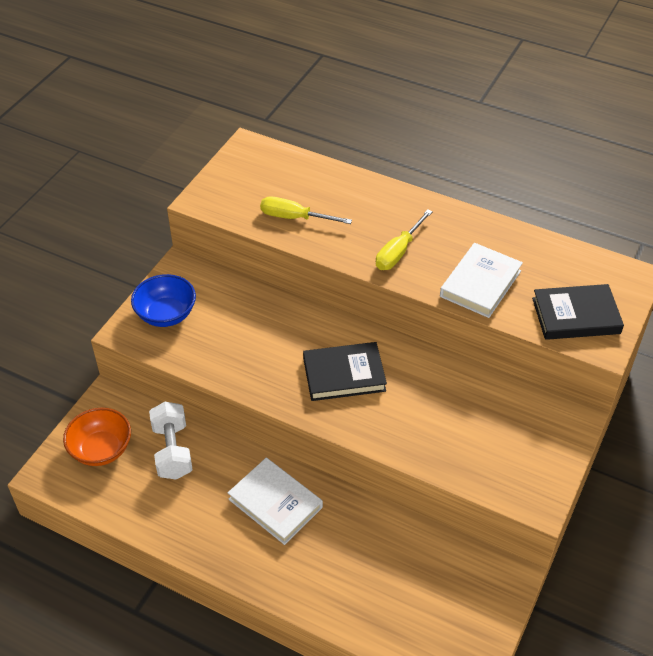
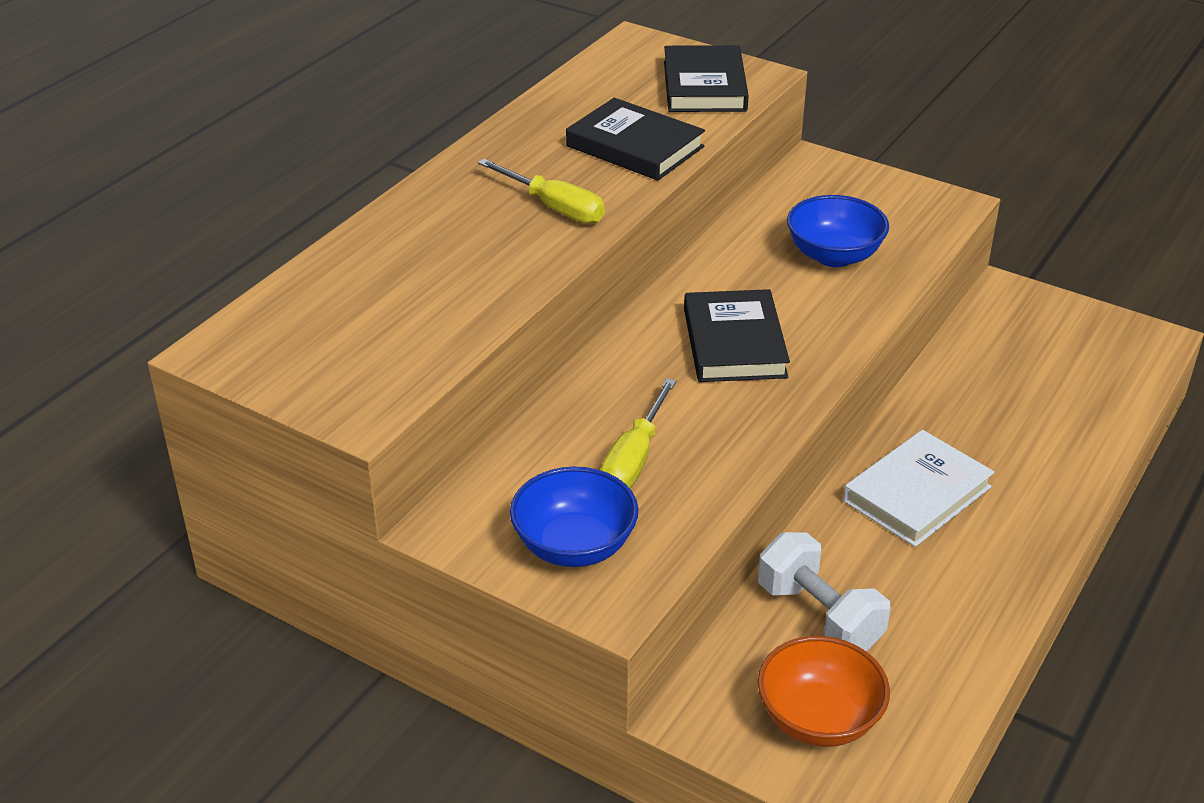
camera: 85 degrees left, 10 degrees down
white dumbbell [149,402,193,480] -> white dumbbell turned 60 degrees clockwise [758,532,891,652]
yellow screwdriver [260,196,352,224] -> yellow screwdriver moved to [601,378,676,488]
white book [440,243,523,318] -> black book [566,98,705,181]
none -> blue bowl [787,195,889,267]

